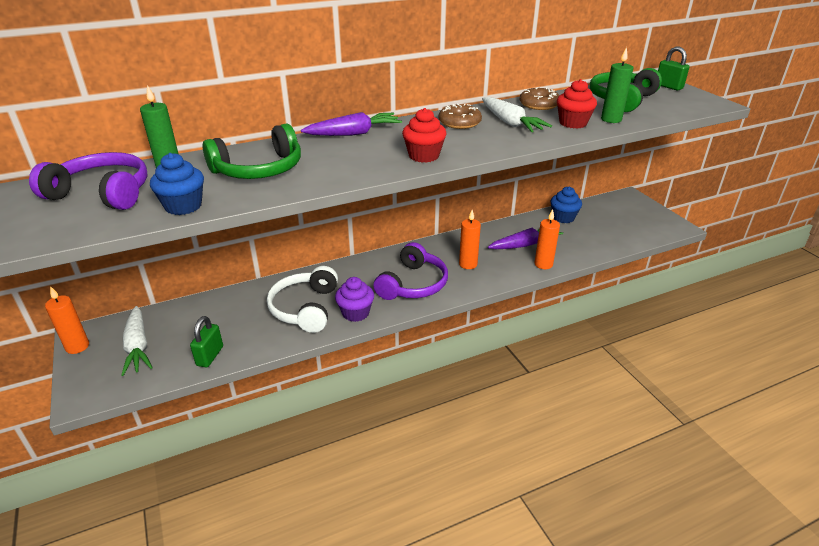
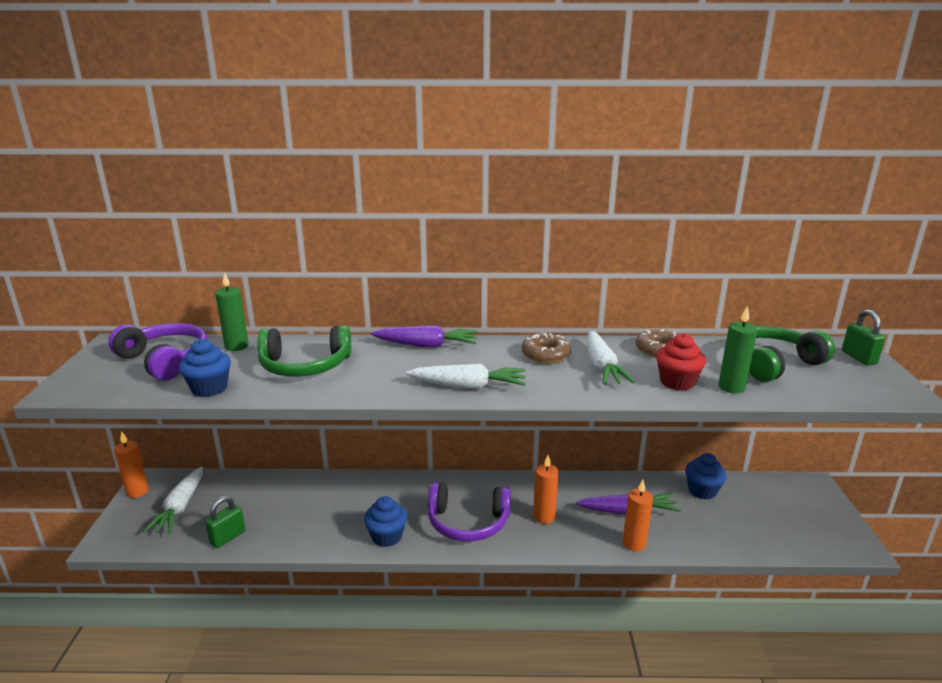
camera: 25 degrees right, 10 degrees down
white headphones [267,266,338,333] -> none
purple cupcake [335,277,374,322] -> blue cupcake [364,496,407,547]
purple headphones [373,242,448,300] -> purple headphones turned 45 degrees clockwise [428,482,511,541]
red cupcake [402,108,447,163] -> white carrot [406,364,526,389]

